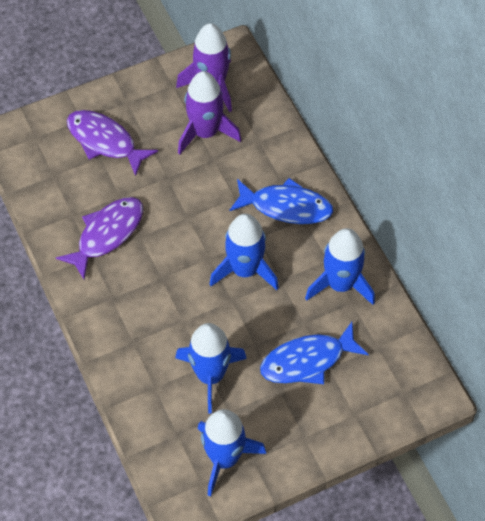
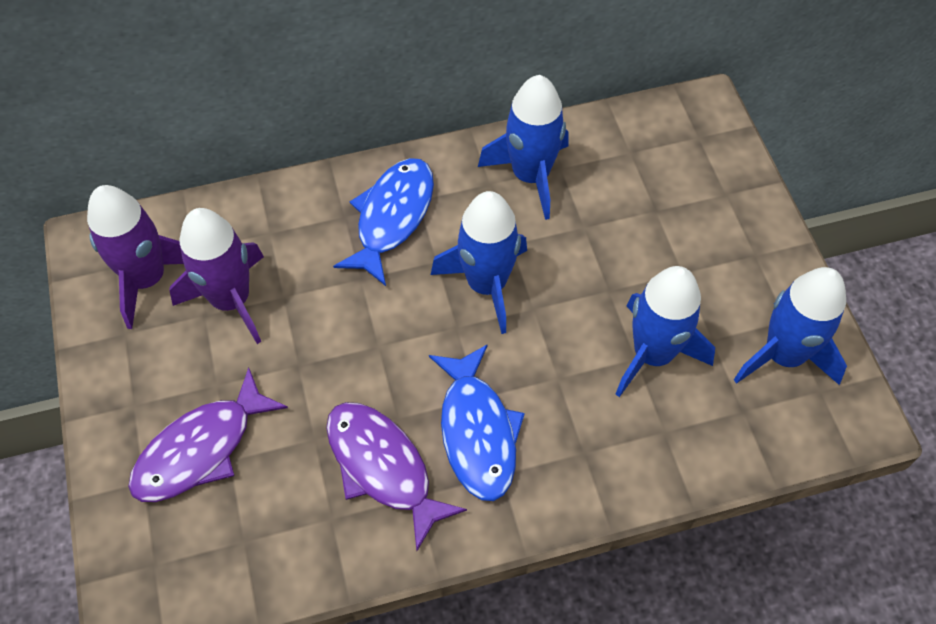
camera: 80 degrees left, 0 degrees up
blue fish [260,322,369,384] -> blue fish moved to [429,344,525,501]

